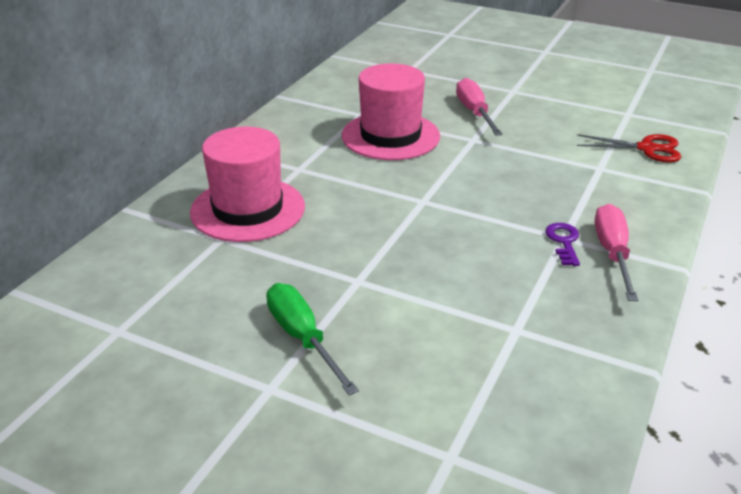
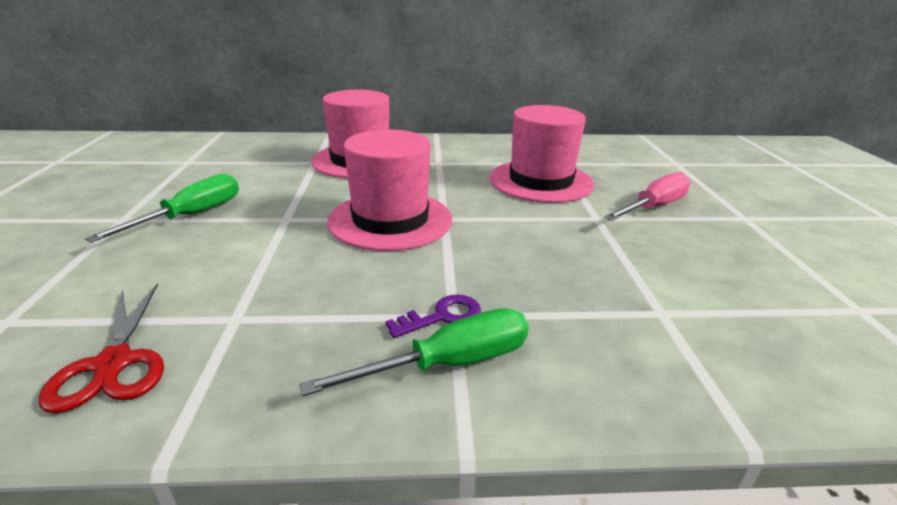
camera: 60 degrees right, 5 degrees down
red scissors [577,134,681,162] -> red scissors moved to [39,283,164,413]
pink screwdriver [595,204,638,301] -> green screwdriver [299,308,529,396]
none -> pink hat [327,129,452,251]

